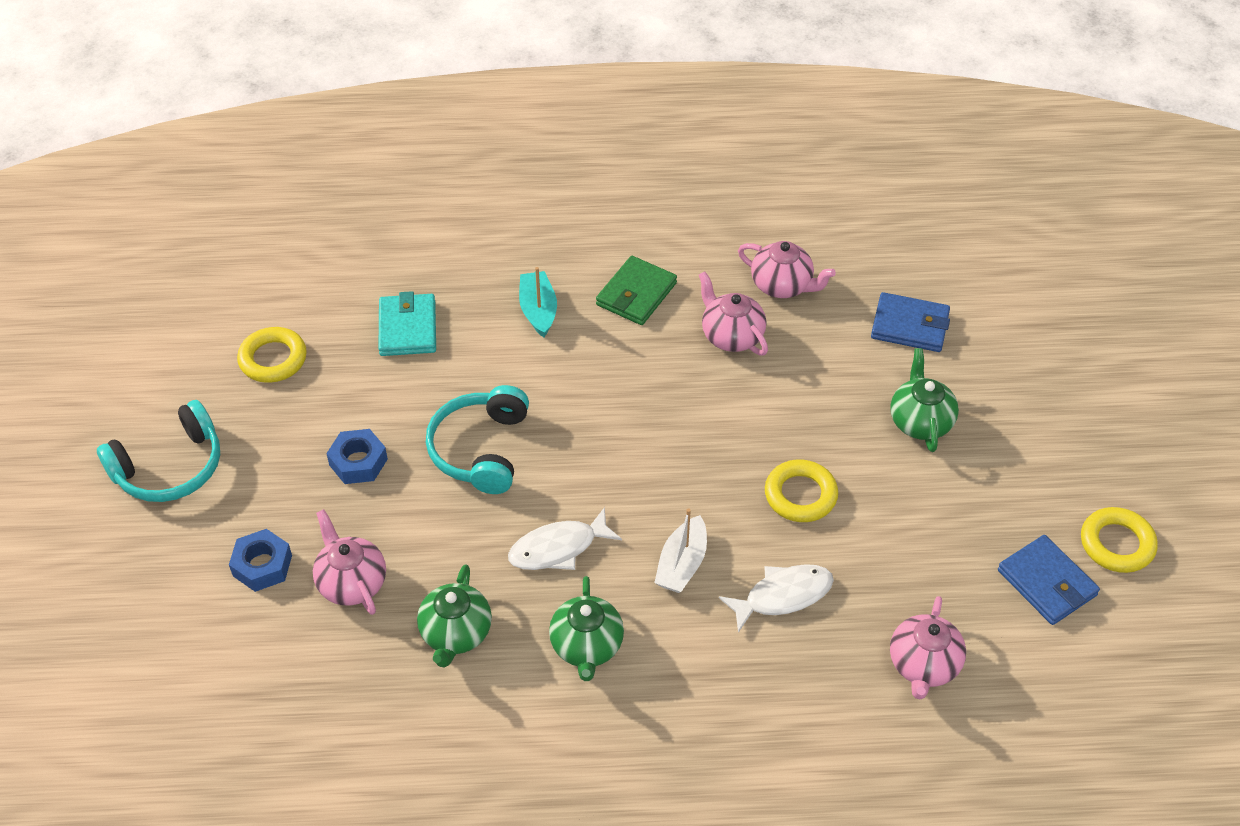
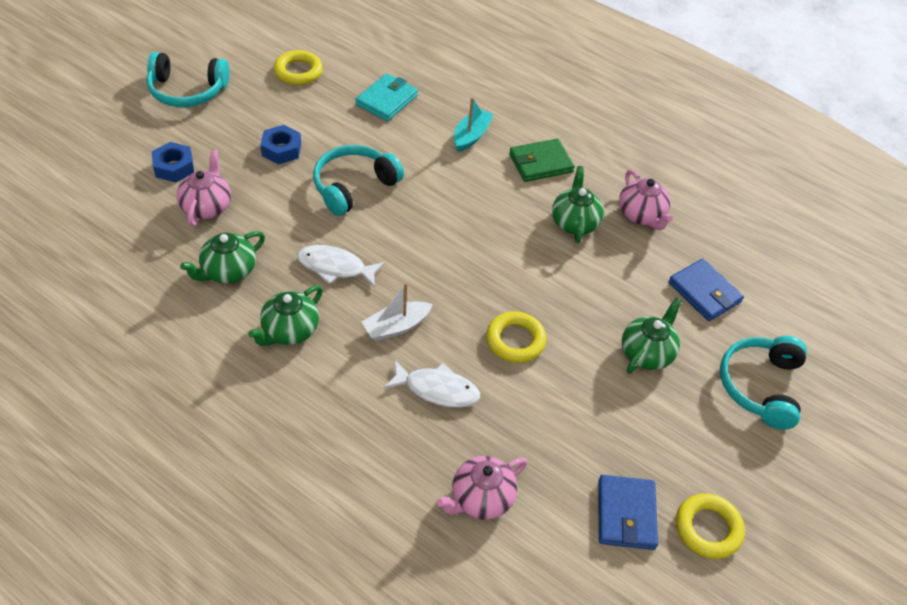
camera: 35 degrees right, 0 degrees up
pink teapot [699,271,768,356] -> green teapot [552,166,604,243]
none -> turquoise headphones [720,336,807,430]

